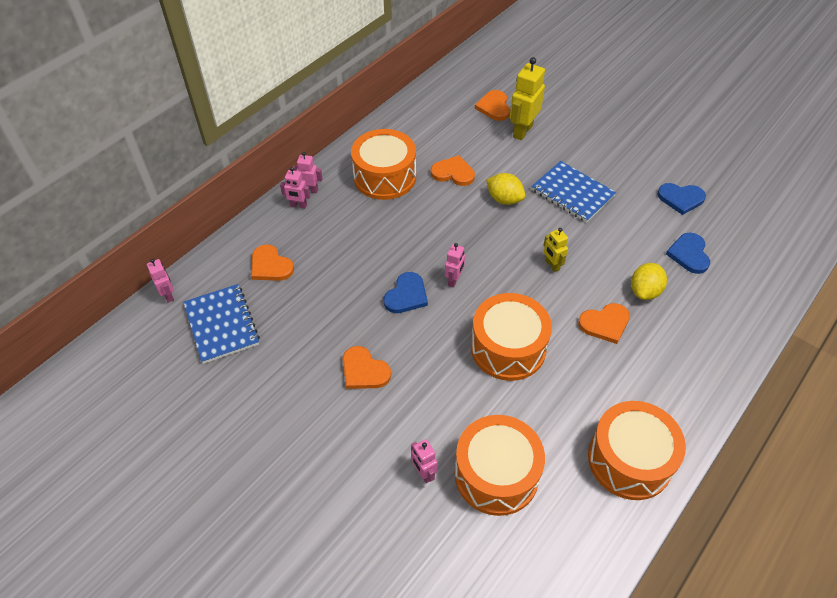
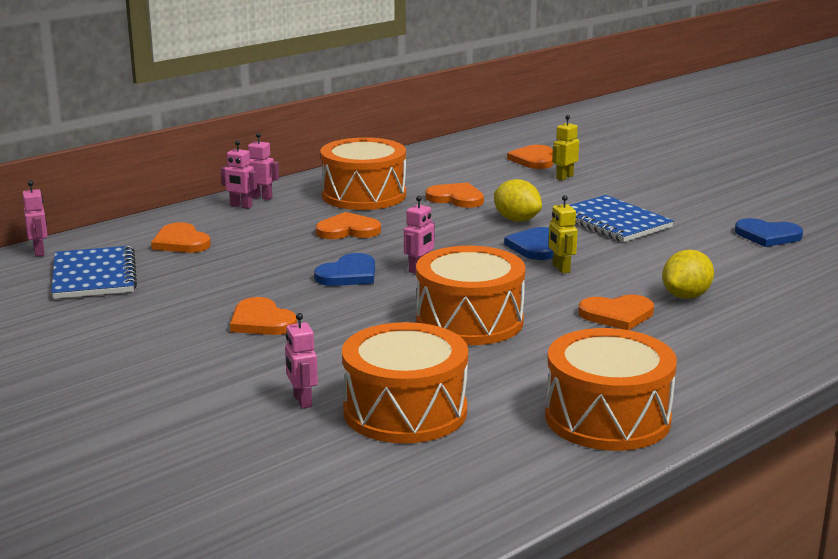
camera: 10 degrees right, 30 degrees down
yellow robot [510,57,545,140] -> yellow robot [552,115,579,180], size x0.55
blue heart [666,232,710,274] -> blue heart moved to [504,227,553,260]
none -> orange heart [316,212,381,239]

